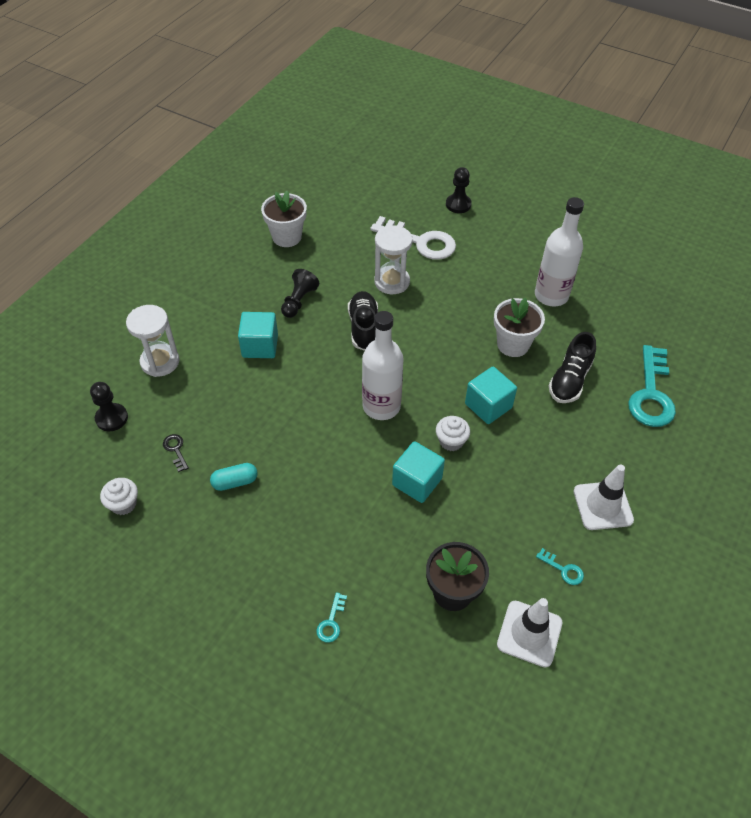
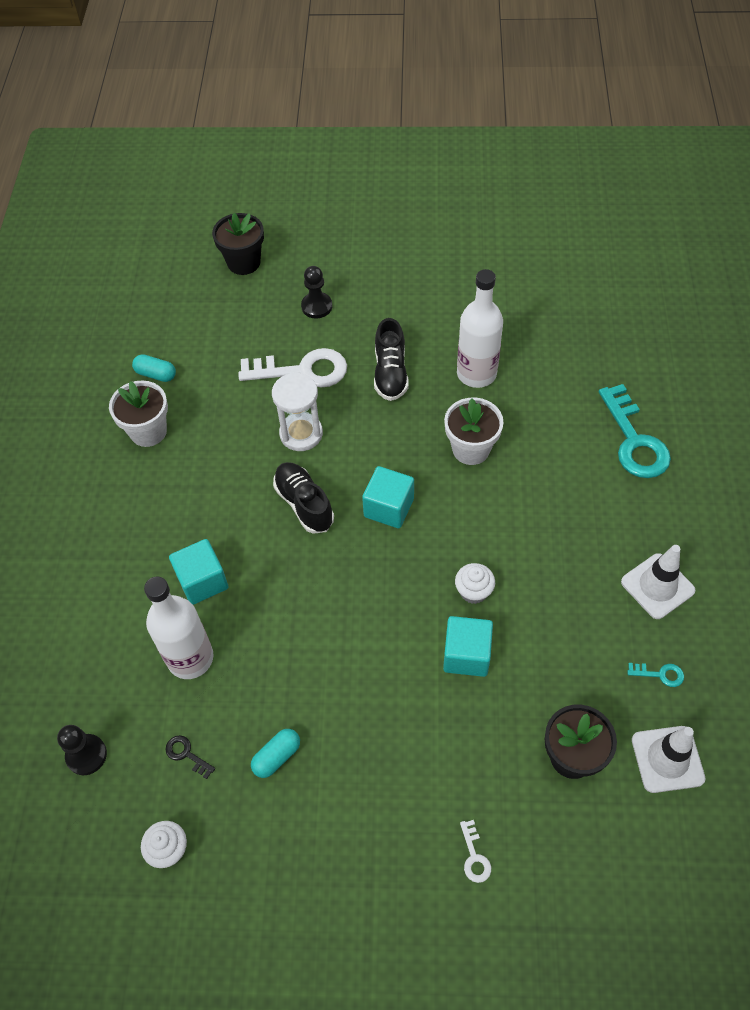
camera: 25 degrees left, 5 degrees up
white hourglass [126,305,180,377] -> none
black pawn [281,269,319,318] -> none
turquoise key [316,592,347,643] -> white key [460,820,491,883]
white bottle [362,311,404,420] -> white bottle moved to [144,577,213,679]
turquoise cube [465,367,517,424] -> turquoise cube moved to [362,466,414,528]
black shoe [549,332,596,403] -> black shoe moved to [374,318,409,401]
none -> turquoise capsule [132,354,176,382]
none -> black flower pot [212,213,264,275]

